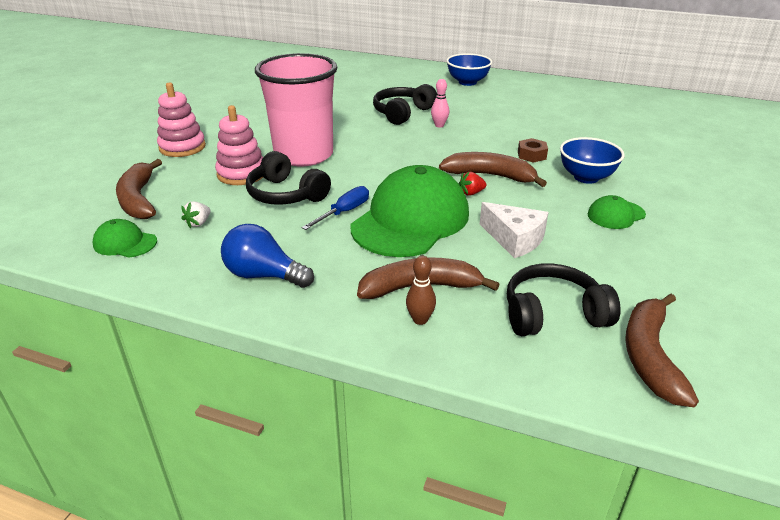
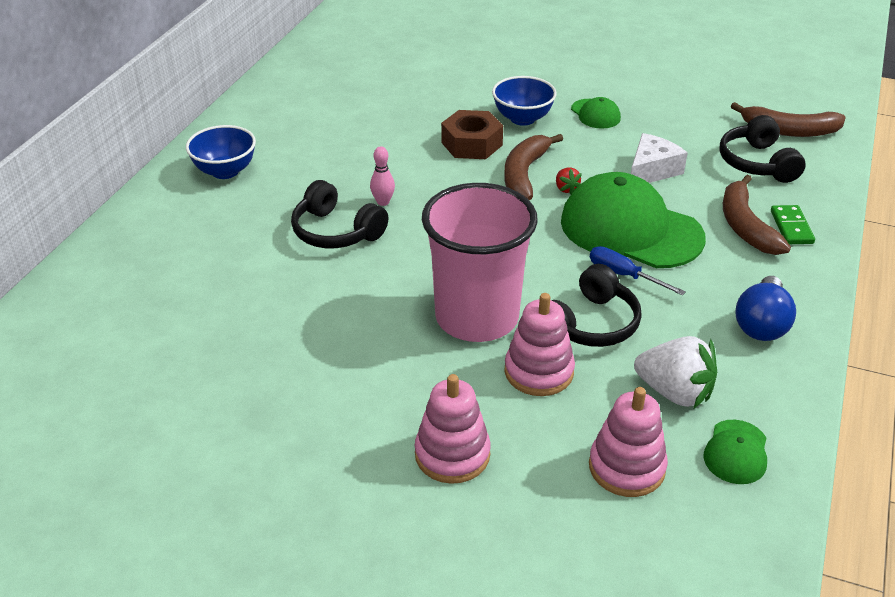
camera: 90 degrees left, 5 degrees up
brown banana [116,159,162,219] -> pink stacking toy [589,387,668,497]
white strawberry [181,201,210,228] -> white strawberry [634,336,717,408], size x2.12
brown bowling pin [406,256,436,325] -> green domino [771,205,815,244]
brown nut [518,138,548,163] -> brown nut [441,110,503,159], size x1.72

